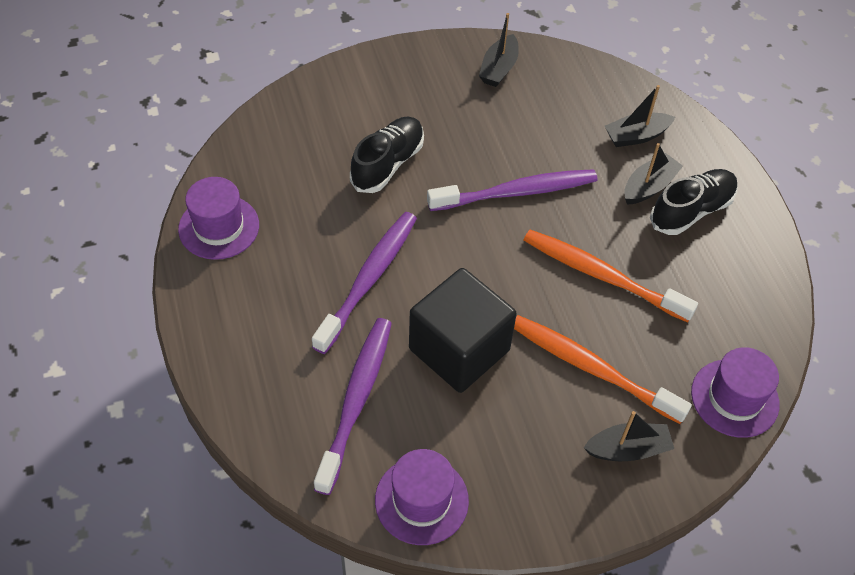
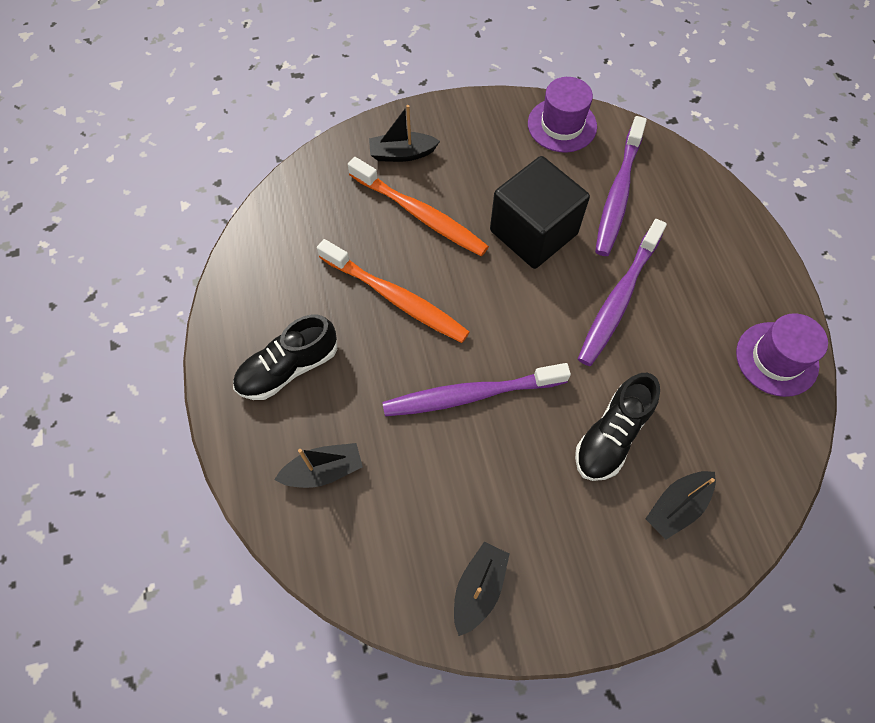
camera: 175 degrees left, 10 degrees up
black boat [624,143,683,205] -> black boat moved to [645,471,716,540]
purple hat [691,347,780,438] -> none

